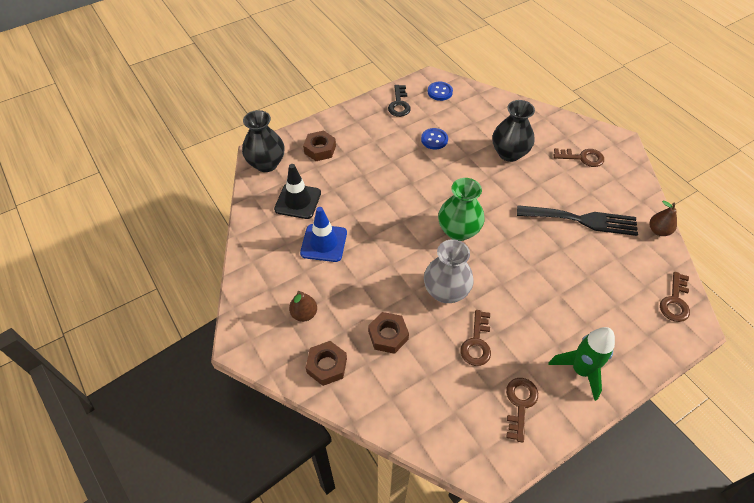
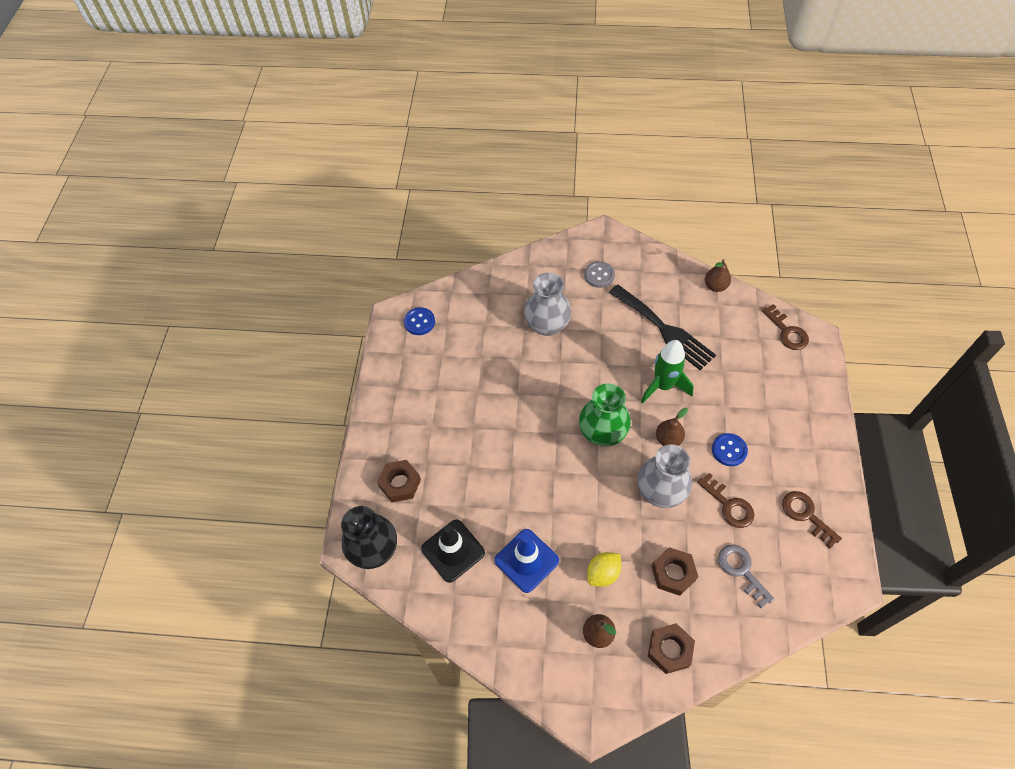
camera: 50 degrees left, 5 degrees up
black key [388,85,411,117] -> none
blue button [421,128,448,150] -> blue button moved to [712,433,748,466]
black vase [492,100,535,162] -> grey vase [524,273,571,336]
black fork [517,205,638,236] -> black fork turned 90 degrees clockwise [609,285,716,370]
green rocket [548,327,615,401] -> green rocket moved to [641,340,694,404]
brown key [554,148,604,167] -> grey button [584,261,615,288]
none -> yellow lemon [587,552,621,587]
none -> brown pear [656,408,688,446]
none -> grey key [718,544,775,608]

